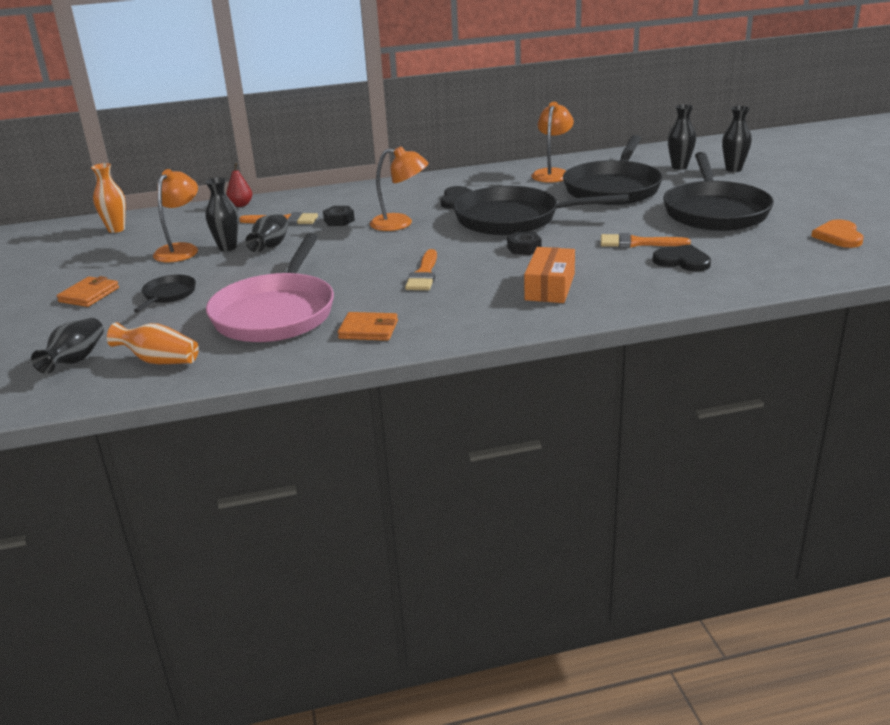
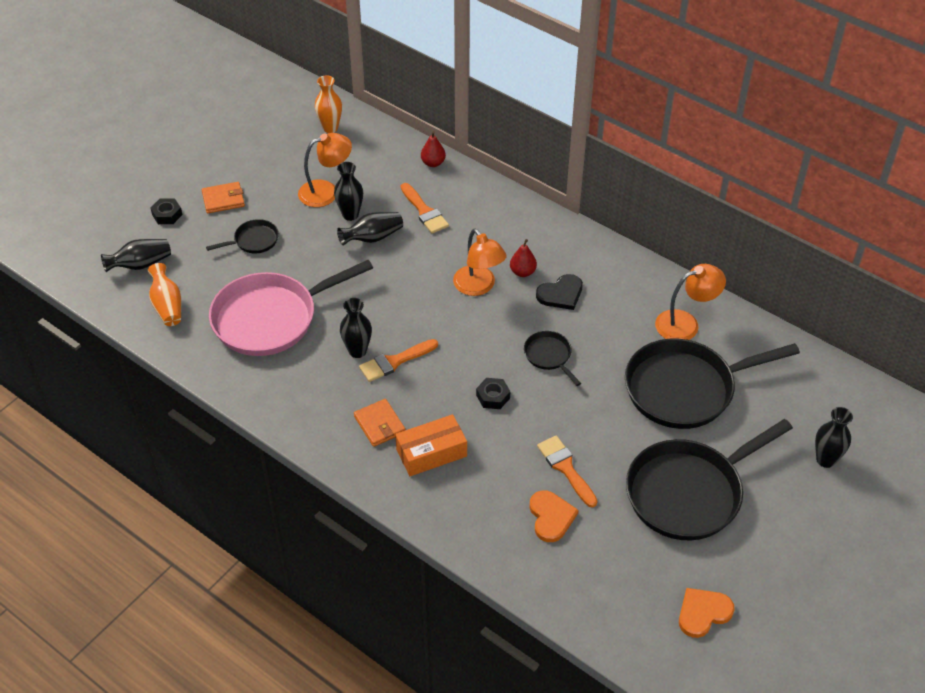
camera: 50 degrees right, 20 degrees up
black nut [323,206,355,226] -> black nut moved to [151,198,182,224]
orange wallet [338,312,398,341] -> orange wallet moved to [354,399,405,447]
black pan [453,186,629,235] -> black pan [524,331,581,386], size x0.45
black heart [652,244,711,271] -> orange heart [530,490,579,542]
black vase [668,104,696,170] -> black vase moved to [340,298,372,358]
none -> red pear [510,239,537,277]

